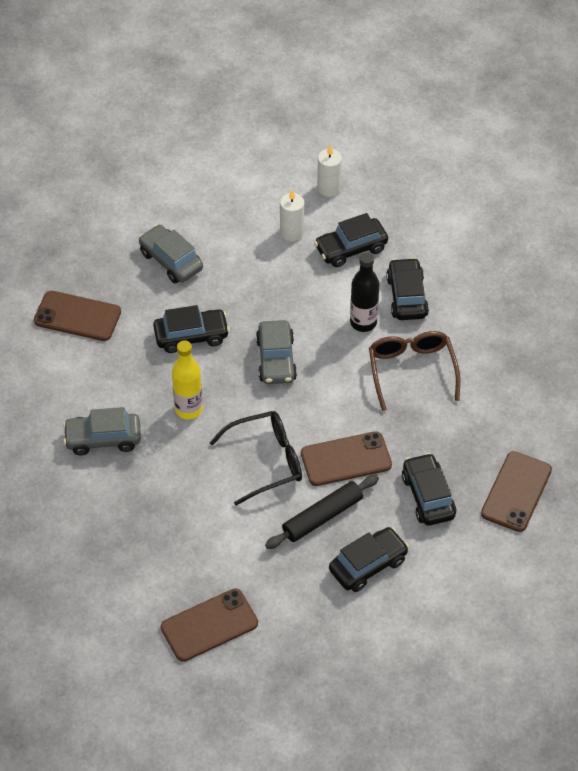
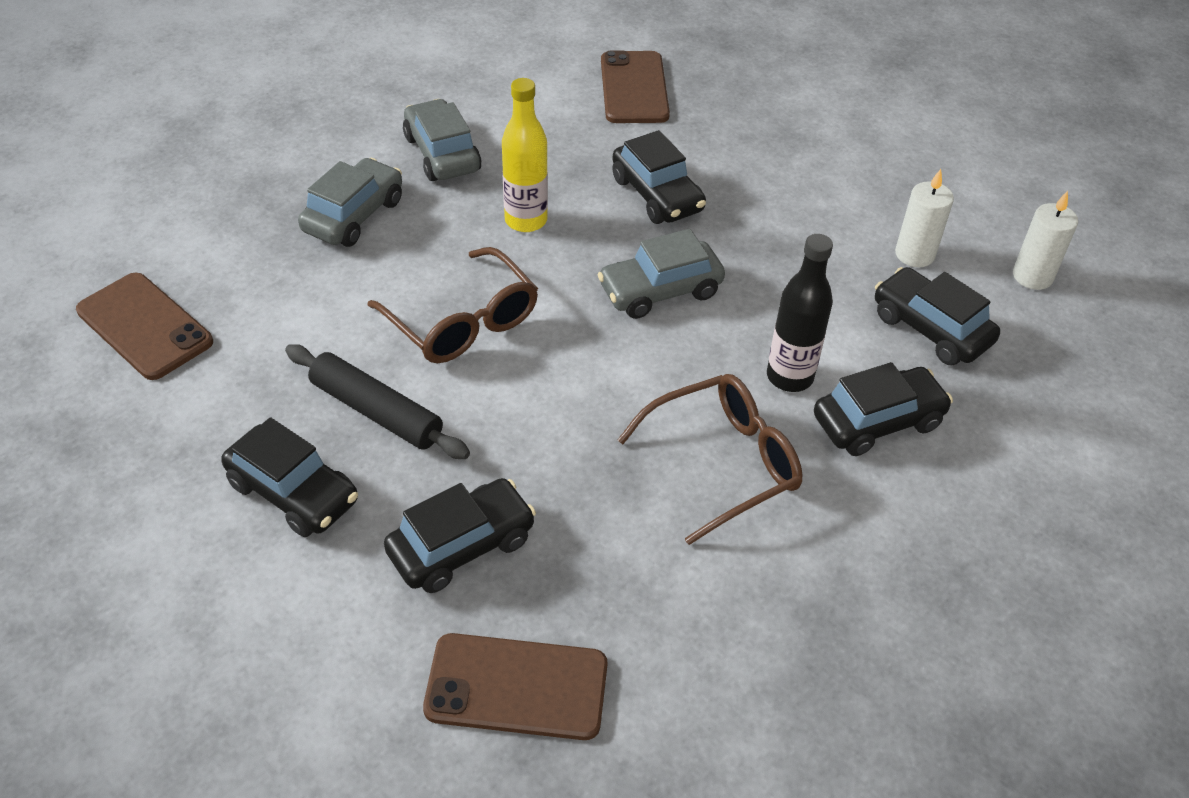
camera: 70 degrees right, 5 degrees down
grey car [139,224,203,283] -> grey car moved to [298,158,402,247]
black glasses [209,411,302,505] -> brown glasses [368,247,538,363]
brown phone [301,431,392,486] -> none

